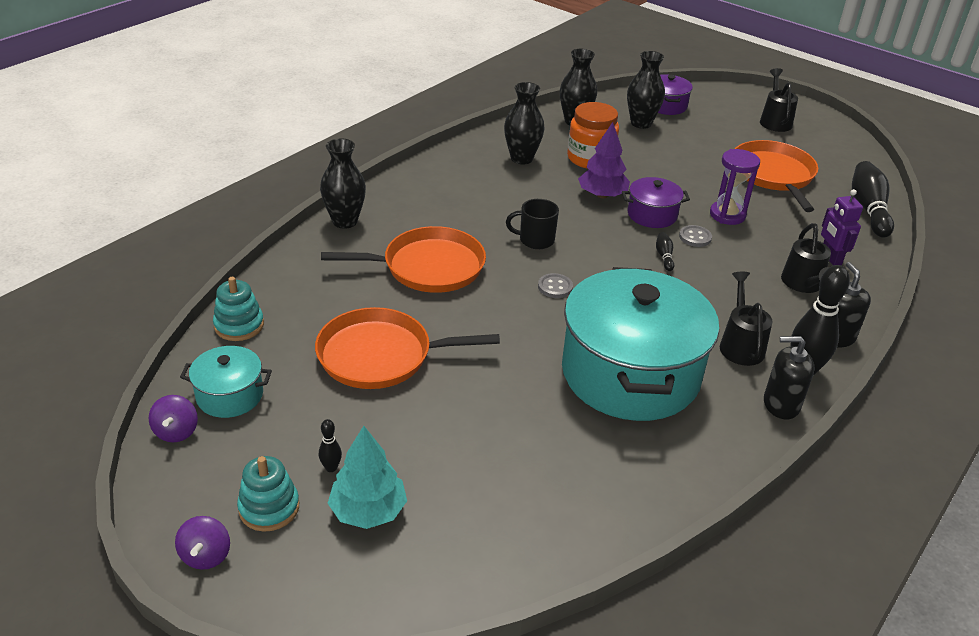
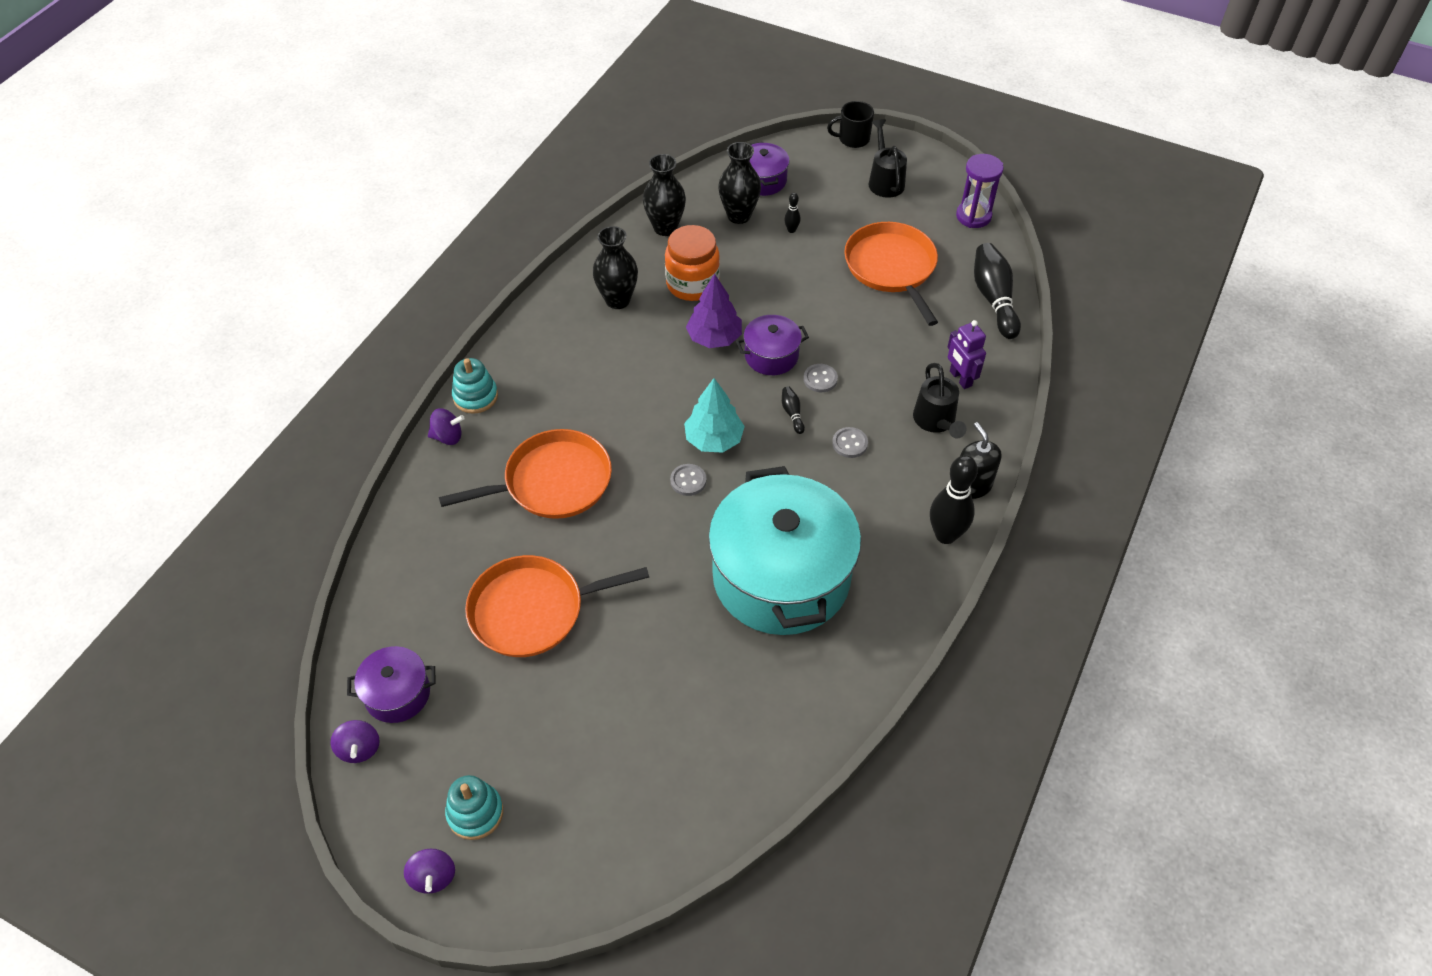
camera: 10 degrees left, 15 degrees up
turquoise pot [180,346,272,418] -> purple pot [347,646,436,723]
turquoise stacking toy [213,277,264,341] -> turquoise stacking toy moved to [452,358,498,414]
black bowling pin [319,419,342,472] -> black bowling pin moved to [784,193,801,233]
black vase [320,139,366,229] -> purple spinning top [428,408,465,445]
turquoise tree [328,426,407,529] -> turquoise tree moved to [684,378,745,453]
black mug [506,199,559,249] -> black mug moved to [827,101,874,148]
purple hourglass [710,149,760,225] -> purple hourglass moved to [956,154,1004,228]
black watering can [720,272,772,366] -> none
black soap dispenser [764,336,815,419] -> none
none -> grey button [832,427,868,458]

